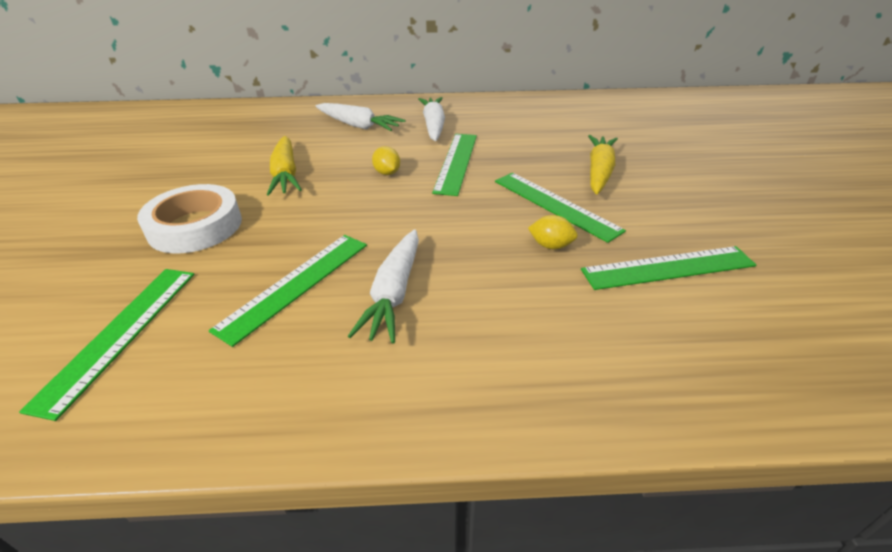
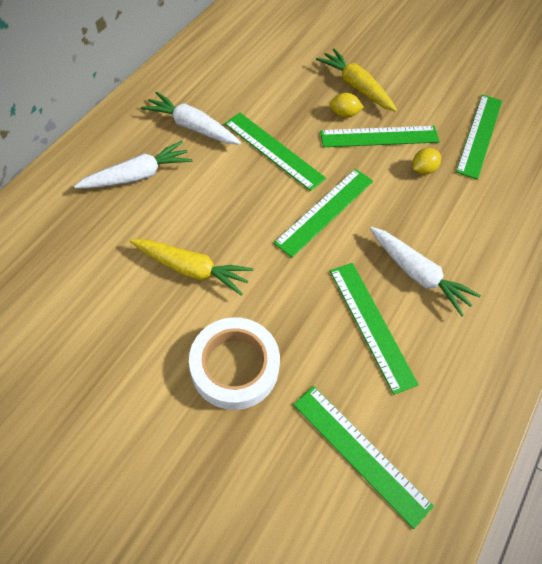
camera: 60 degrees left, 20 degrees up
yellow lemon [372,146,400,175] -> yellow lemon moved to [329,93,364,118]
none -> green ruler [274,169,373,258]

